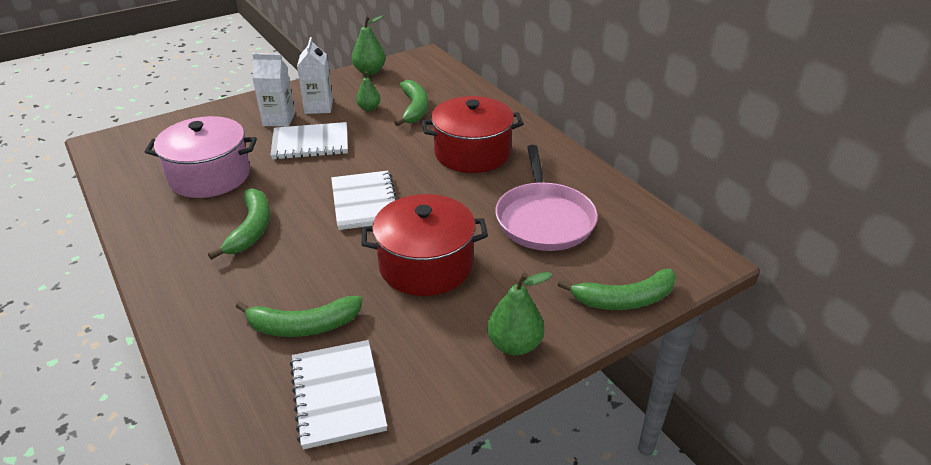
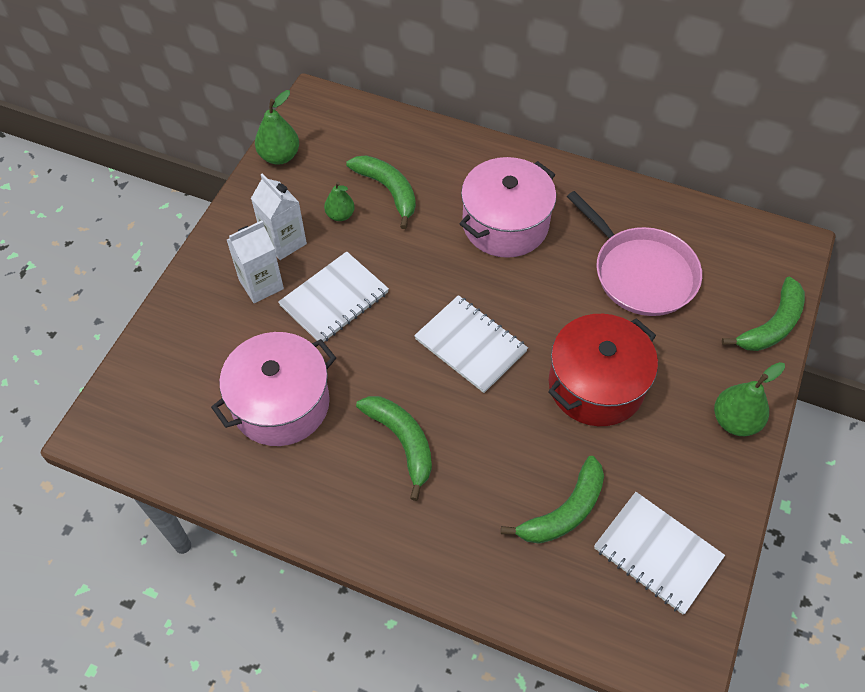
camera: 35 degrees left, 20 degrees up
red pot [422,96,524,173] -> pink pot [460,157,556,258]

